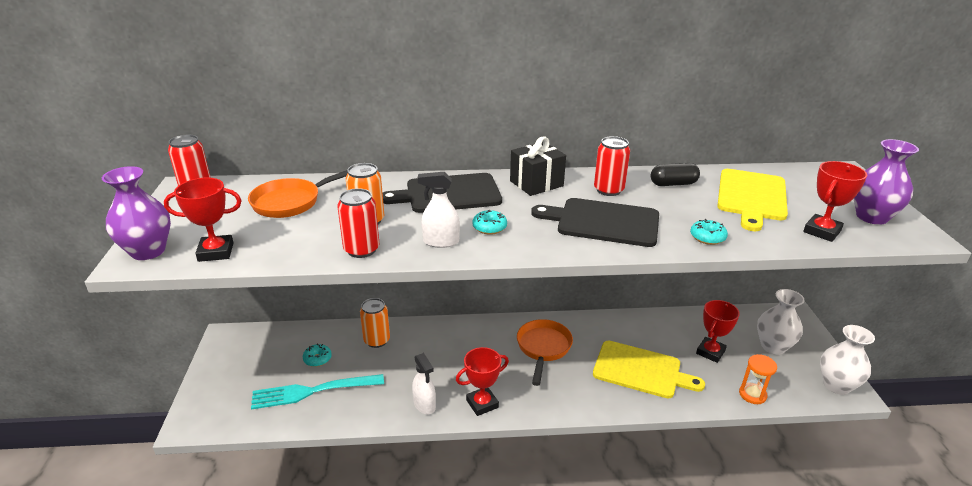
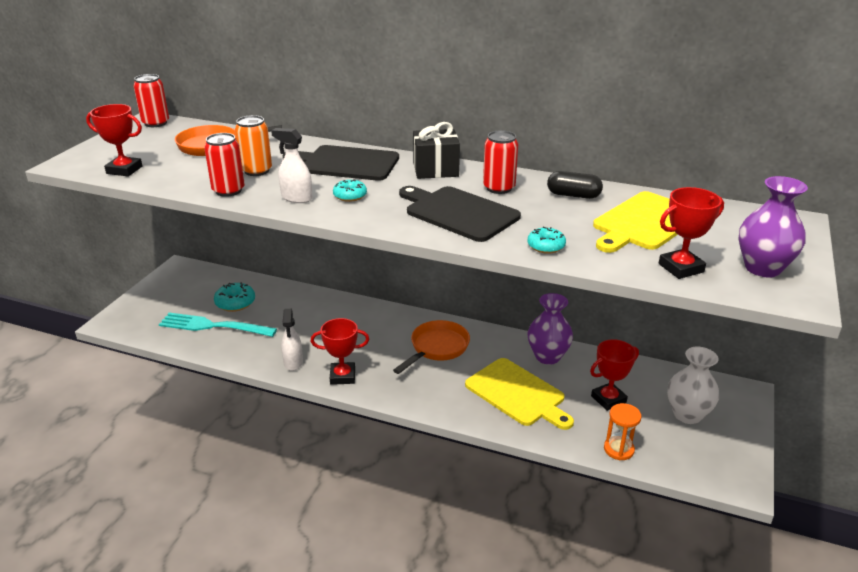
camera: 25 degrees right, 0 degrees up
purple vase [102,166,171,260] -> purple vase moved to [528,293,573,365]
turquoise donut [303,344,332,367] -> turquoise donut [214,282,255,312], size x1.52
orange can [360,298,390,348] -> none
white vase [820,325,875,395] -> none

